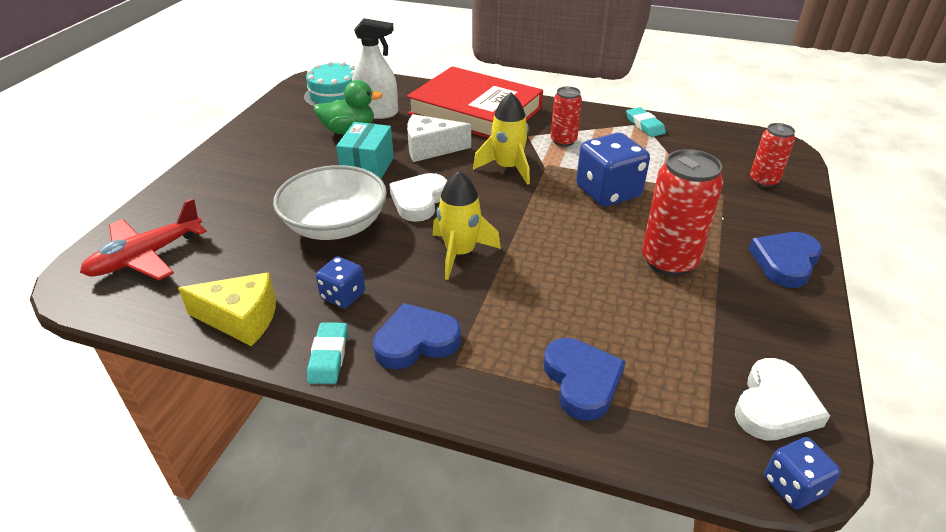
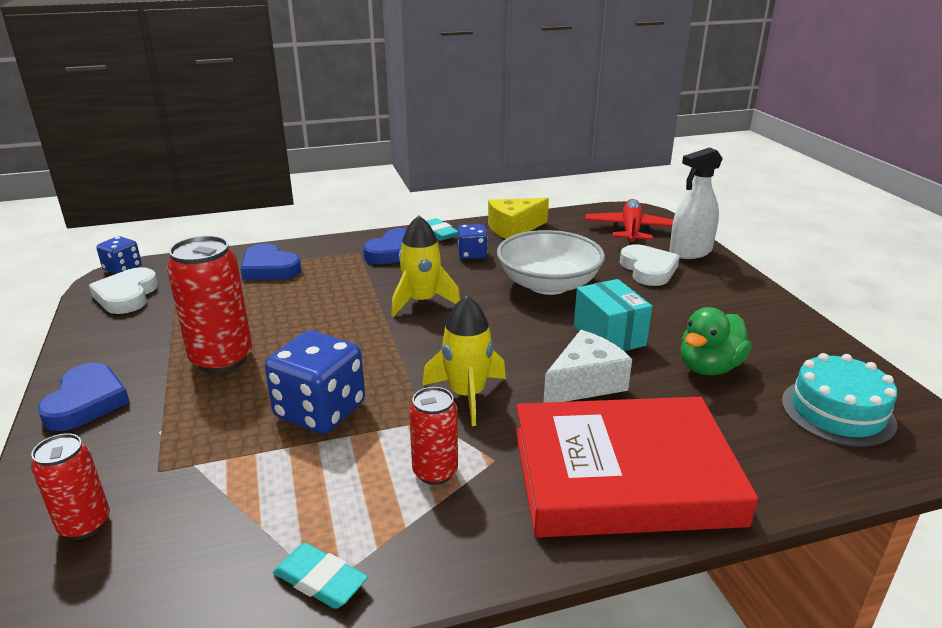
camera: 145 degrees right, 10 degrees down
white spray bottle [352,18,398,119] -> white spray bottle moved to [669,147,723,259]
white heart [389,173,447,222] -> white heart moved to [620,244,680,286]

